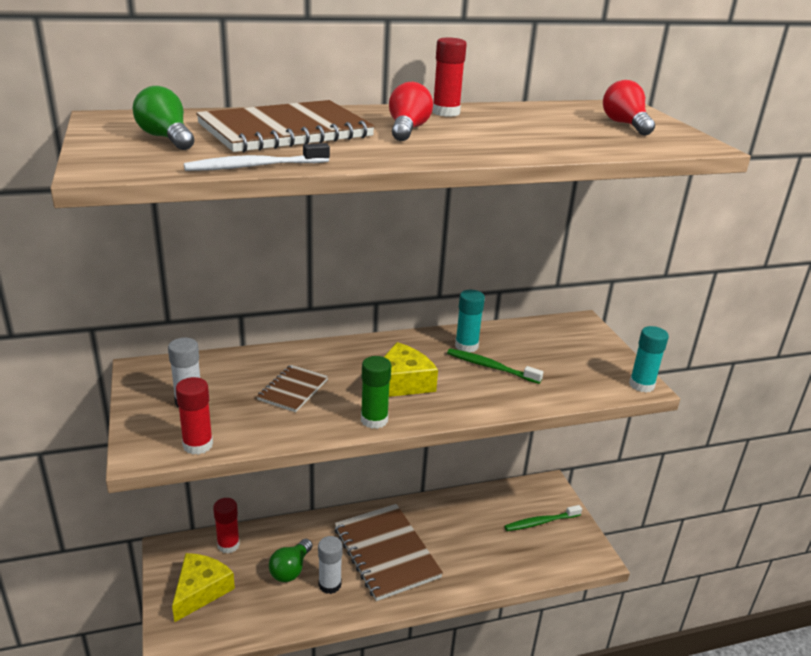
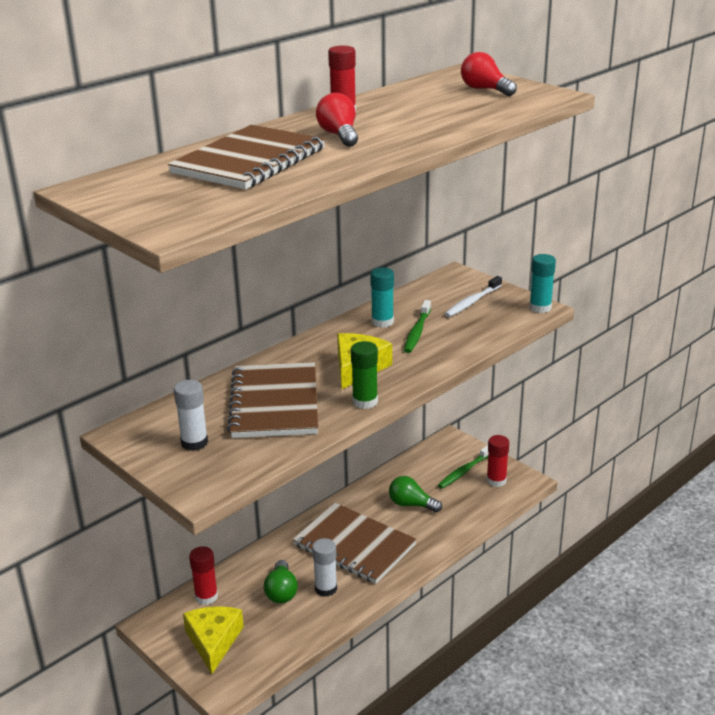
camera: 25 degrees left, 0 degrees up
green light bulb [133,86,194,150] -> green light bulb moved to [389,476,442,513]
red glue stick [176,377,213,455] -> red glue stick moved to [487,435,509,487]
white toothbrush [184,143,330,171] -> white toothbrush moved to [445,276,502,317]
brown notebook [257,365,328,412] -> brown notebook [227,362,318,438], size x1.95
green toothbrush [447,348,543,384] -> green toothbrush turned 75 degrees counterclockwise [404,300,431,353]

